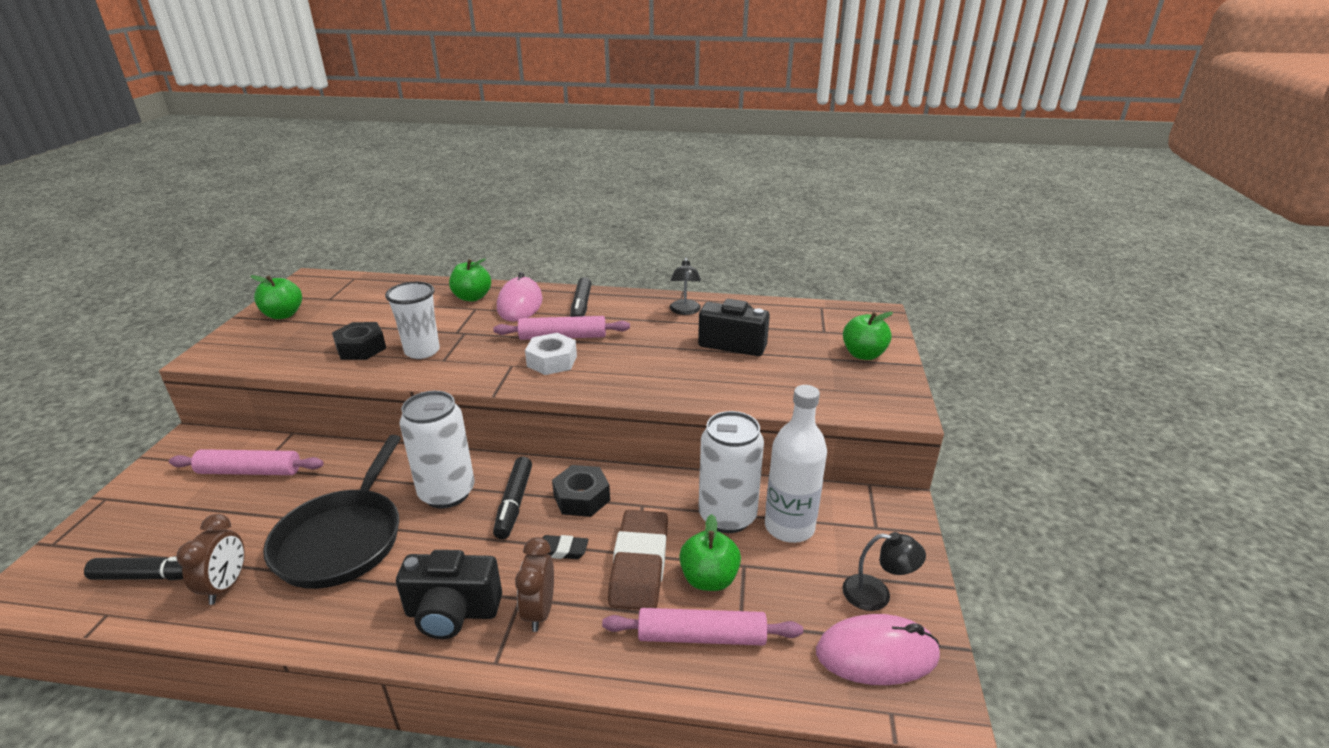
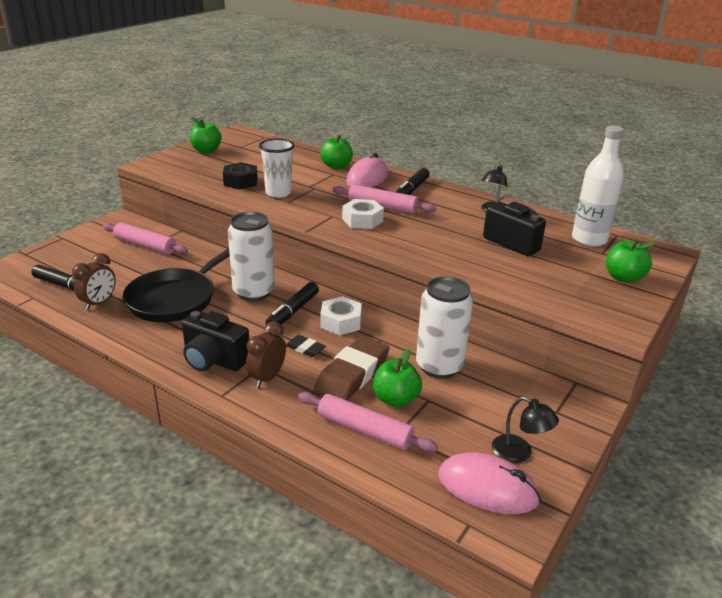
camera: 25 degrees right, 0 degrees up
black nut [552,465,610,517] -> white nut [320,296,362,335]
white bottle [765,385,827,543] -> white bottle moved to [572,126,624,247]

